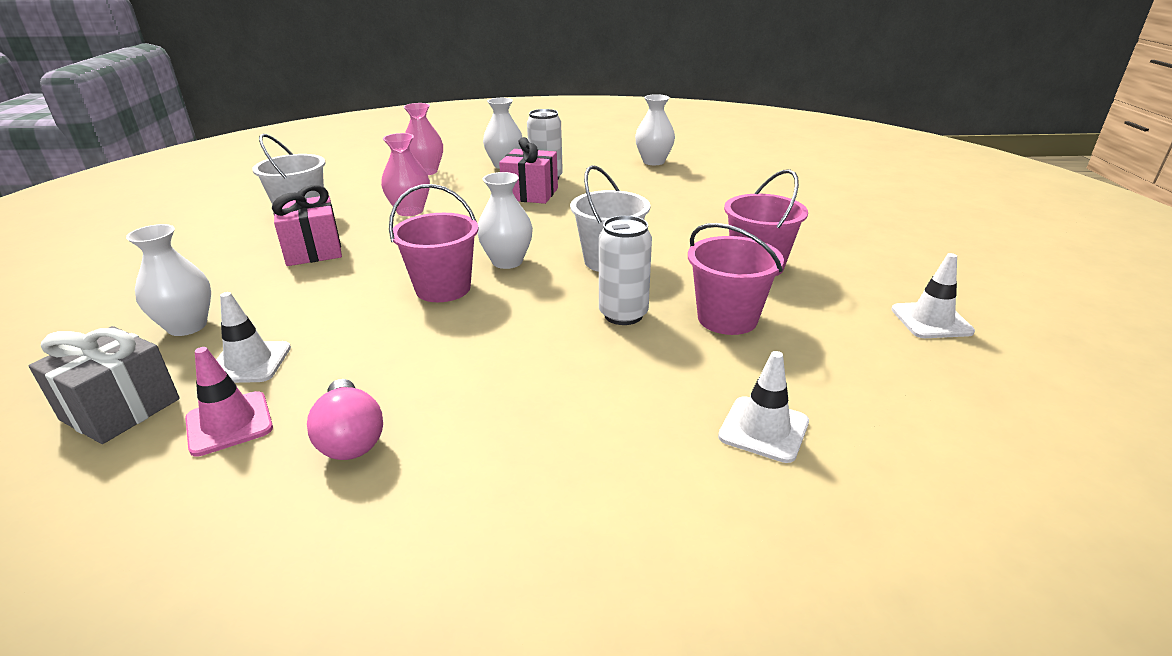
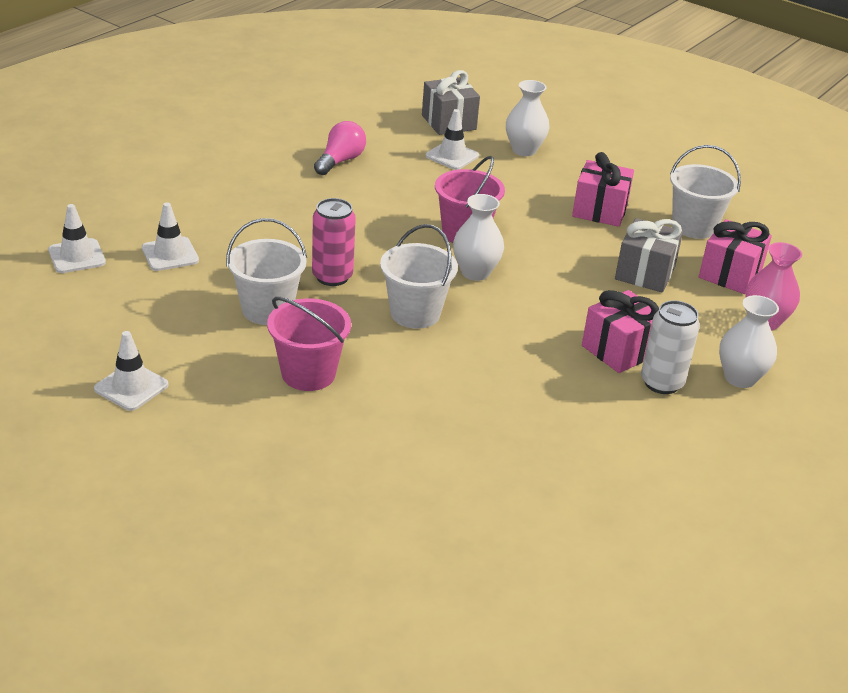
camera: 125 degrees right, 5 degrees up
pink traffic cone [185,347,273,457] -> none
pink light bulb [307,379,383,460] -> pink light bulb turned 105 degrees clockwise [314,121,366,175]
pink vase [381,133,430,216] -> grey gift [615,218,683,293]
white can [599,216,652,325] -> pink can [312,198,356,286]
white vase [635,94,675,165] -> none
pink bucket [688,223,784,335] -> white bucket [226,218,307,325]
none -> white traffic cone [48,204,106,273]
none -> pink gift [699,219,772,294]

